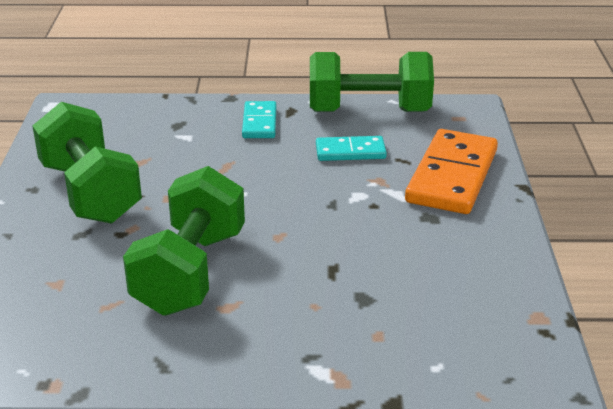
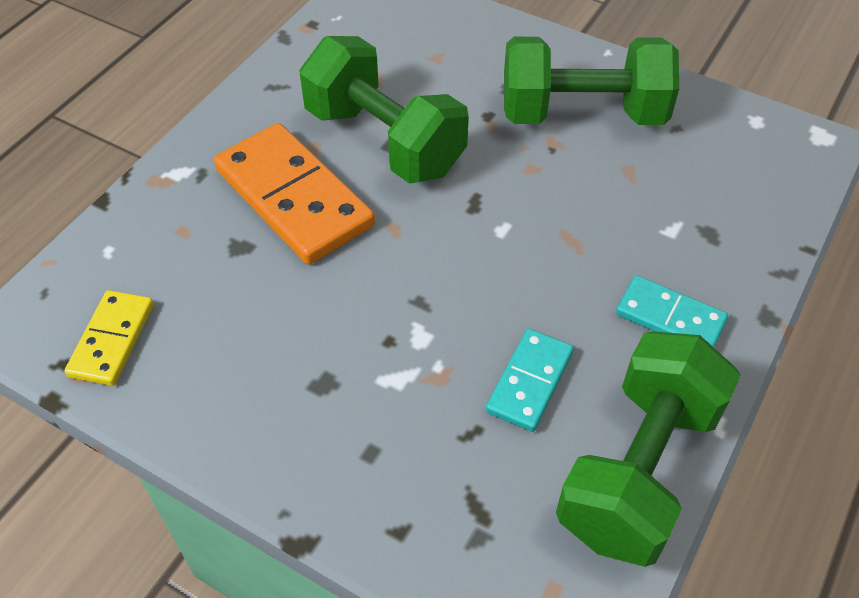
camera: 120 degrees right, 20 degrees up
orange domino [405,129,498,214] -> orange domino moved to [214,123,375,265]
none -> yellow domino [65,290,154,386]

